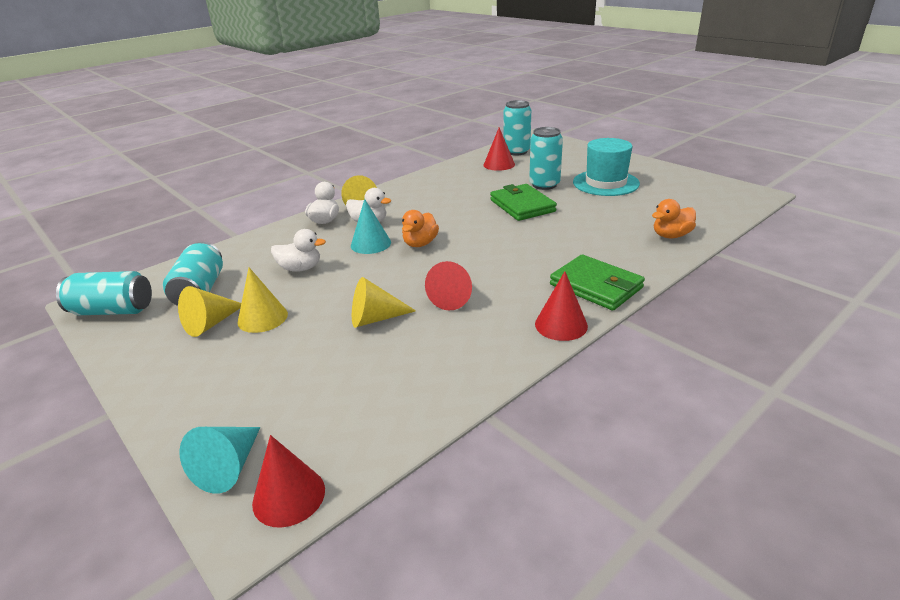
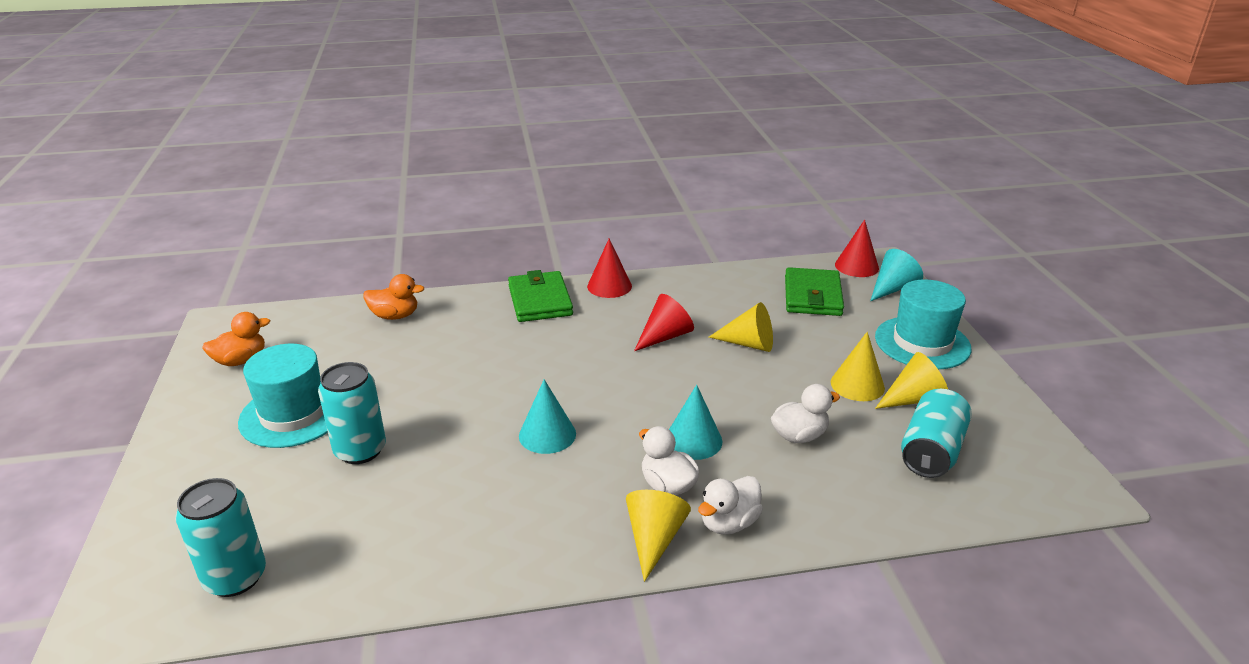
camera: 150 degrees left, 0 degrees up
turquoise can [56,271,152,315] -> none
white duck [271,229,326,272] -> white duck turned 120 degrees clockwise [771,384,840,443]
orange duck [402,210,439,247] -> orange duck moved to [202,312,270,366]
red cone [484,127,515,171] -> none
green wallet [490,184,557,221] -> green wallet moved to [785,267,844,316]
none -> turquoise cone [519,379,576,454]
none -> turquoise hat [875,279,971,369]

